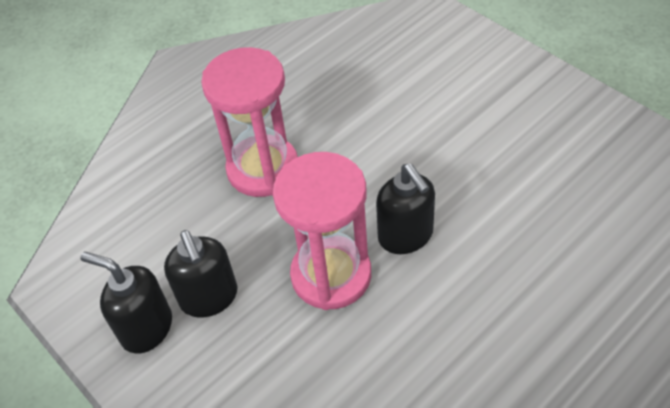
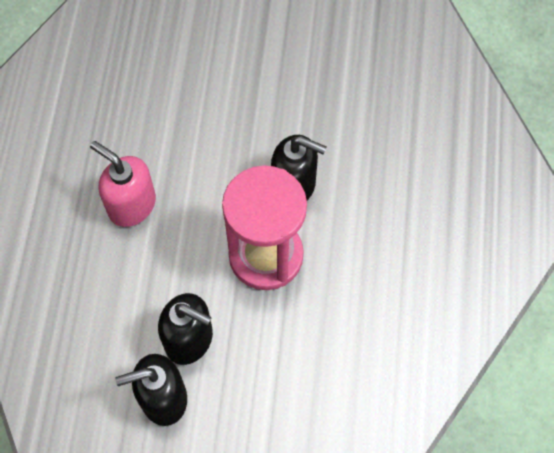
camera: 45 degrees left, 15 degrees up
pink hourglass [201,47,298,197] -> pink soap dispenser [90,141,156,227]

